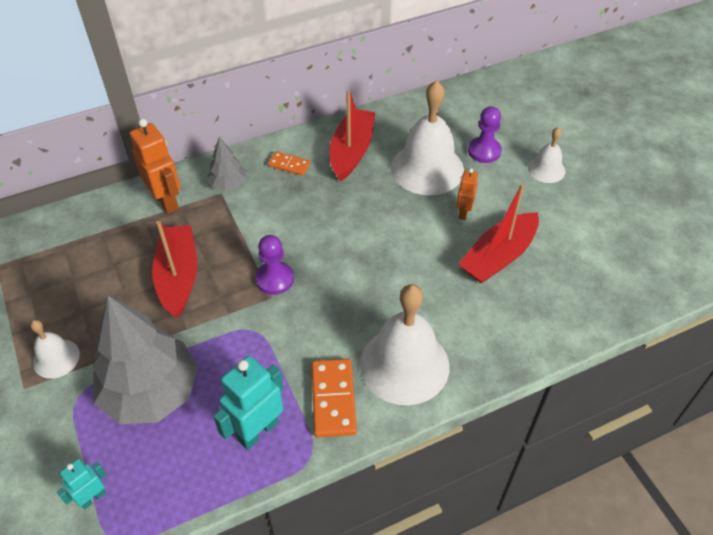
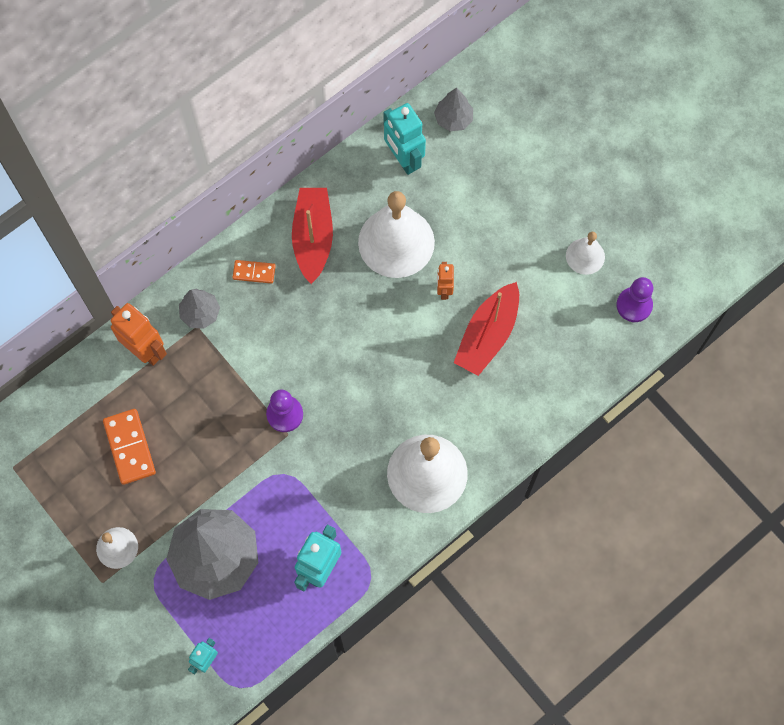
camera: 15 degrees left, 20 degrees up
red boat [152,221,197,318] -> none
orange domino [312,359,357,437] -> orange domino moved to [103,409,156,485]
purple pawn [468,106,502,163] -> purple pawn moved to [617,277,654,322]
white bell [528,127,565,183] -> white bell moved to [566,232,605,275]
none -> turquoise robot [383,103,426,175]
none -> grey tree [434,88,473,131]

